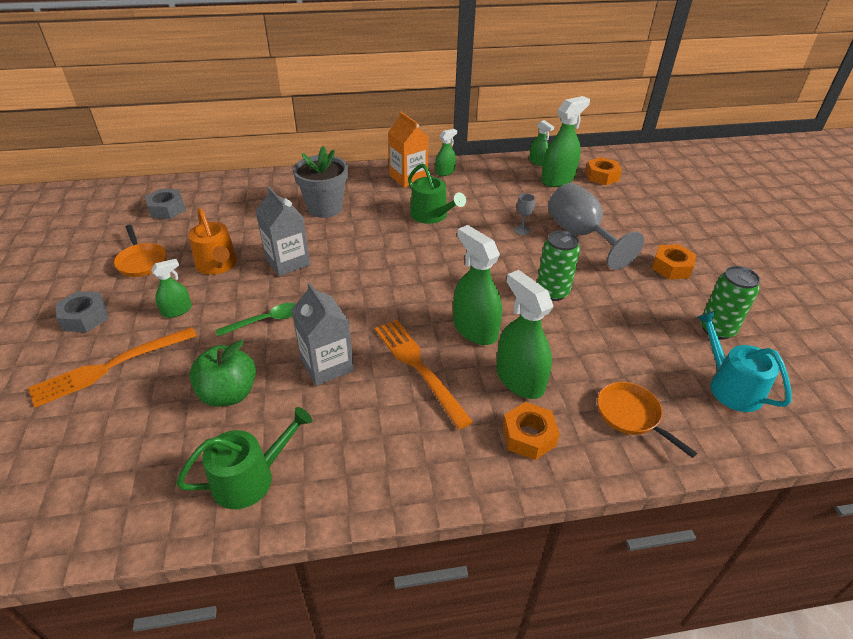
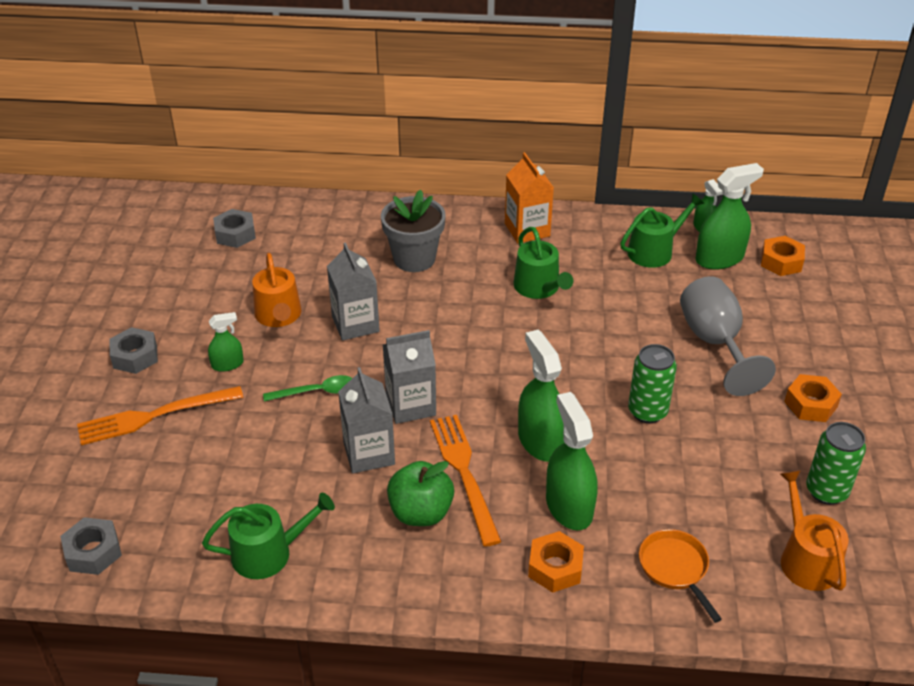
camera: 15 degrees right, 0 degrees up
orange pan [114,225,167,277] -> none
green apple [189,340,256,407] -> green apple moved to [387,461,454,526]
green spray bottle [435,129,457,176] -> none
grey goblet [514,193,535,235] -> none
turquoise watering can [696,311,792,412] -> orange watering can [780,470,849,591]
none -> grey nut [60,517,122,575]
none -> grey carton [383,330,436,424]
none -> green watering can [620,193,705,268]

